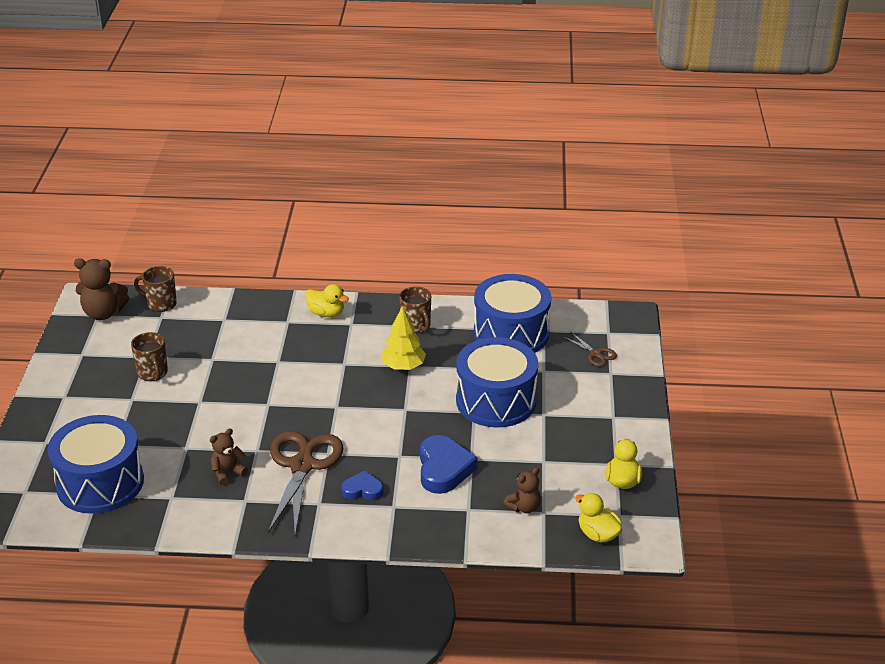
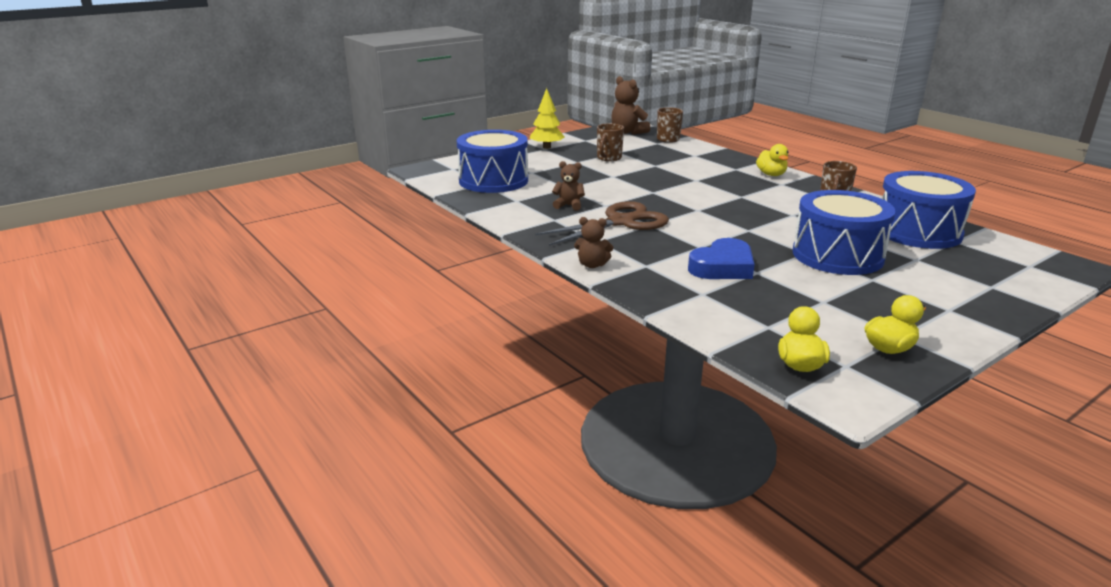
camera: 50 degrees right, 10 degrees down
blue heart [342,470,383,501] -> none
yellow tree [381,306,426,370] -> yellow tree moved to [530,88,564,149]
brown teddy bear [503,467,541,513] -> brown teddy bear moved to [574,217,613,268]
brown scissors [564,332,617,366] -> none

